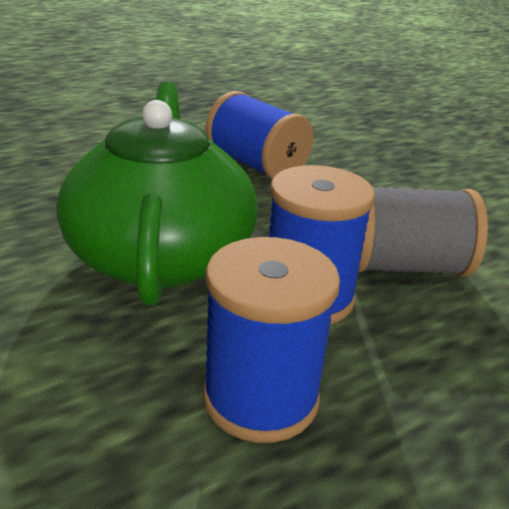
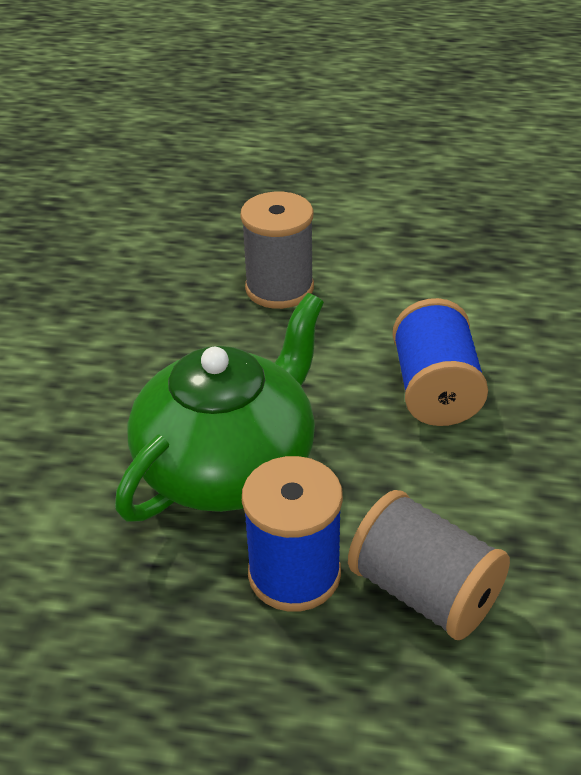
camera: 45 degrees right, 10 degrees up
blue spool [203,237,340,443] -> none
none -> grey spool [240,192,314,309]

